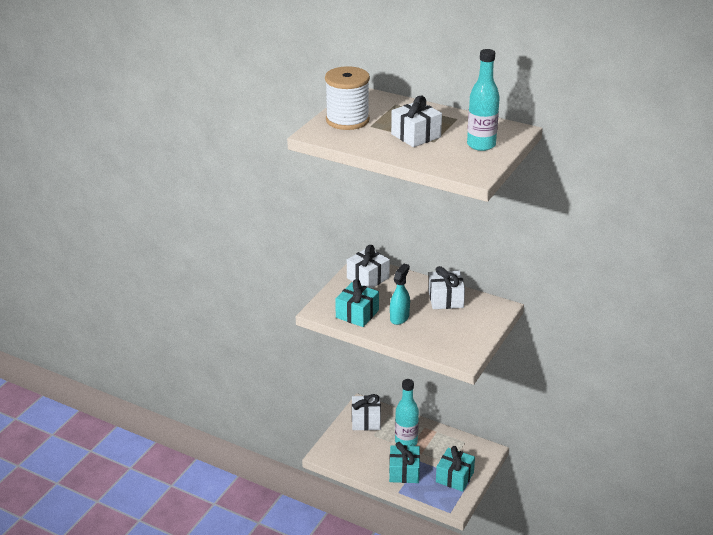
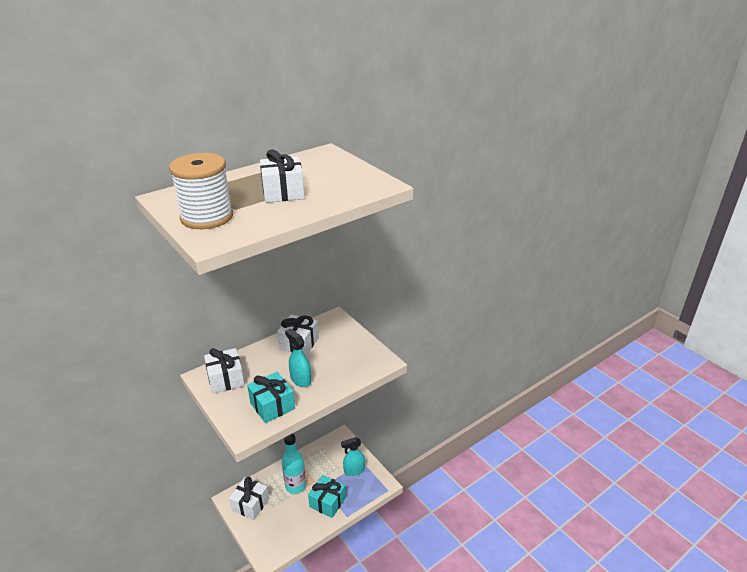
camera: 65 degrees left, 0 degrees up
turquoise gift [436,446,475,492] -> turquoise spray bottle [341,437,365,476]
turquoise bottle [467,49,500,151] -> none

